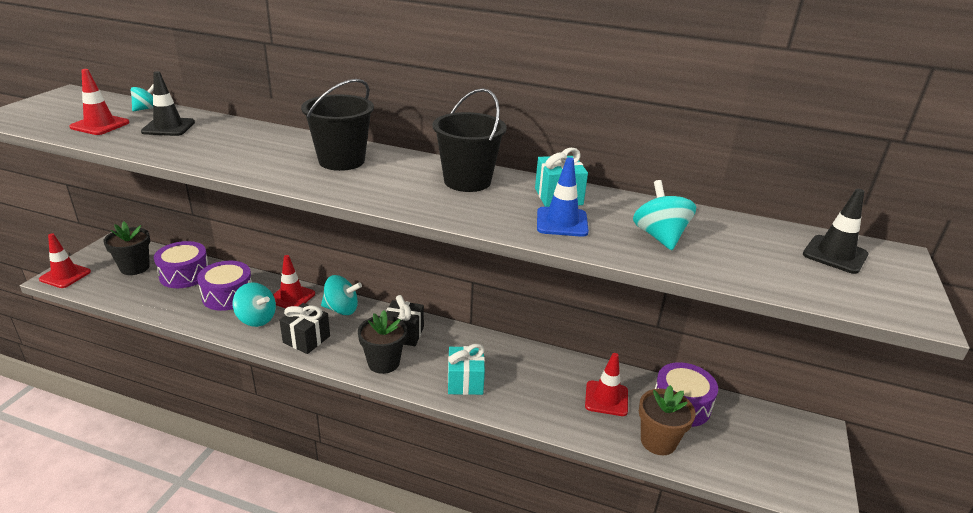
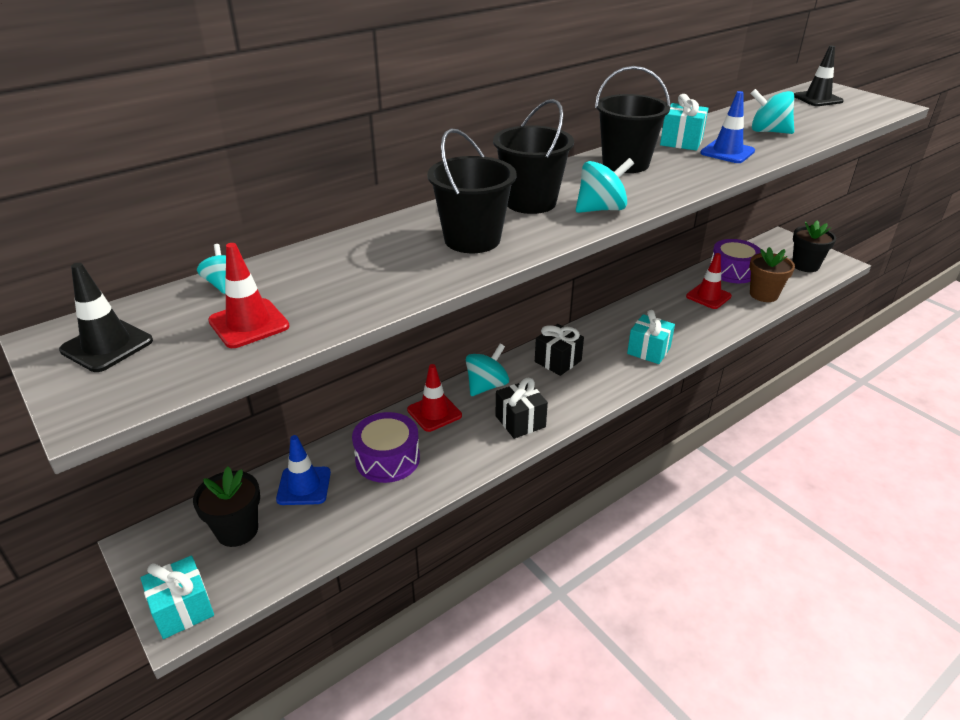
camera: 55 degrees left, 5 degrees up
red traffic cone [39,233,91,288] -> turquoise gift [140,555,214,639]
black traffic cone [141,71,195,136] -> black traffic cone moved to [59,263,153,372]
purple drum [154,241,208,288] -> blue traffic cone [276,435,331,505]
turquoise spinning top [233,282,276,327] -> turquoise spinning top moved to [576,158,634,213]
black flower pot [358,310,407,374] -> black flower pot moved to [792,221,836,272]
none -> black bucket [427,128,517,253]

